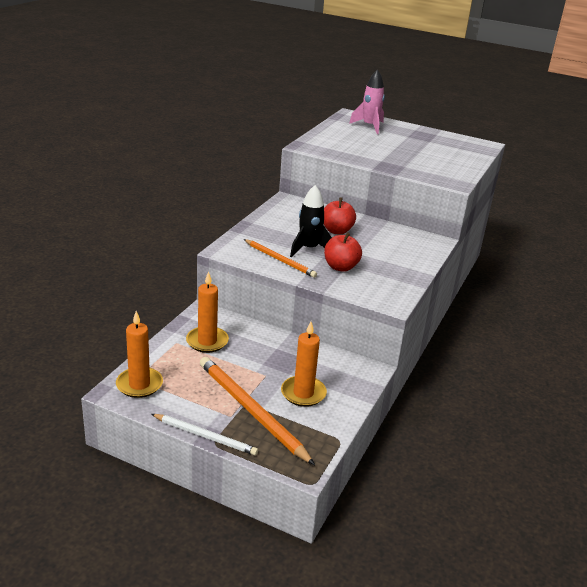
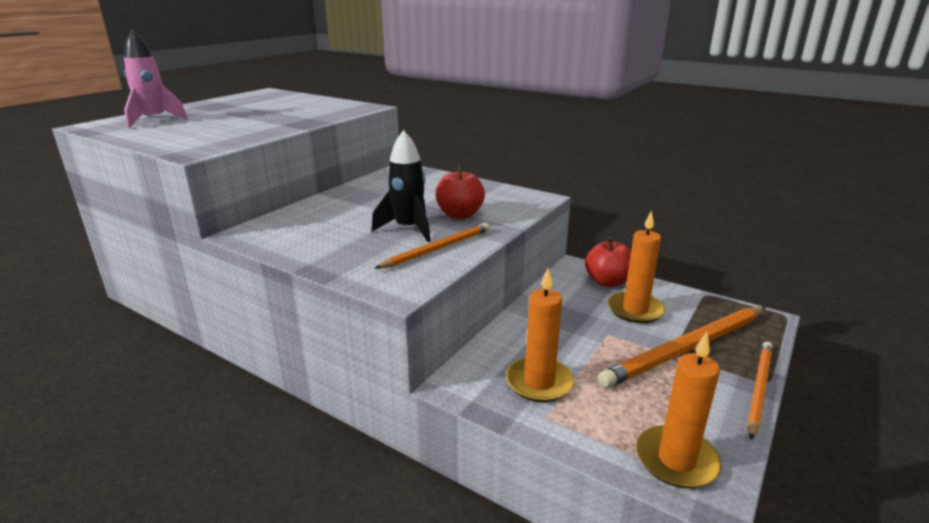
camera: 80 degrees left, 5 degrees down
white pencil [151,414,258,455] -> orange pencil [747,342,773,439]
red apple [324,197,356,235] -> red apple moved to [585,237,631,287]

